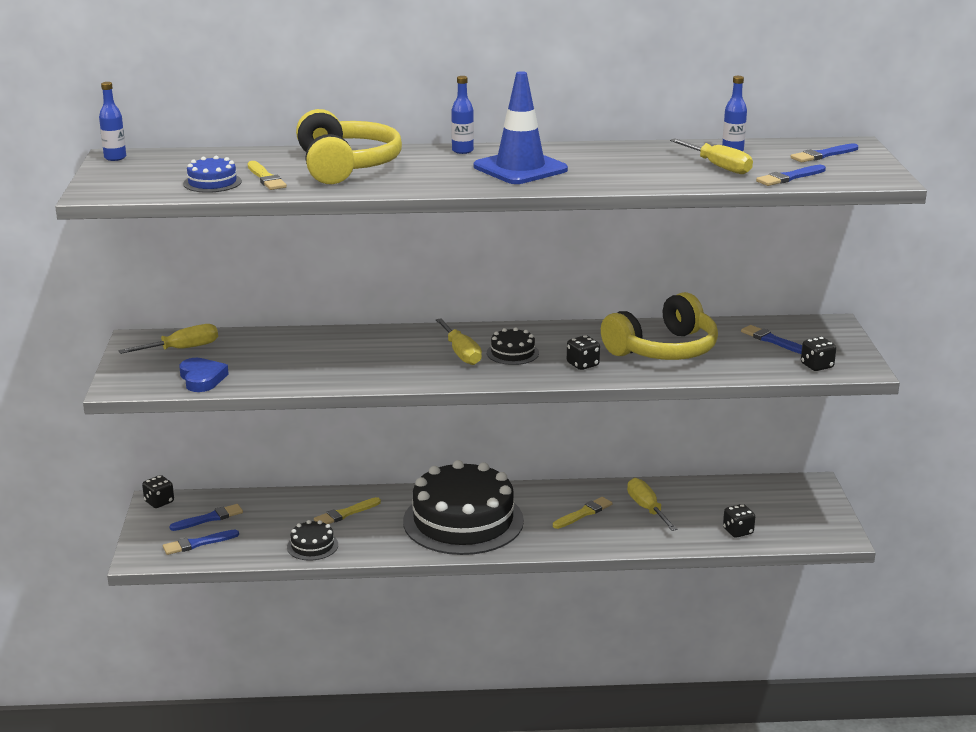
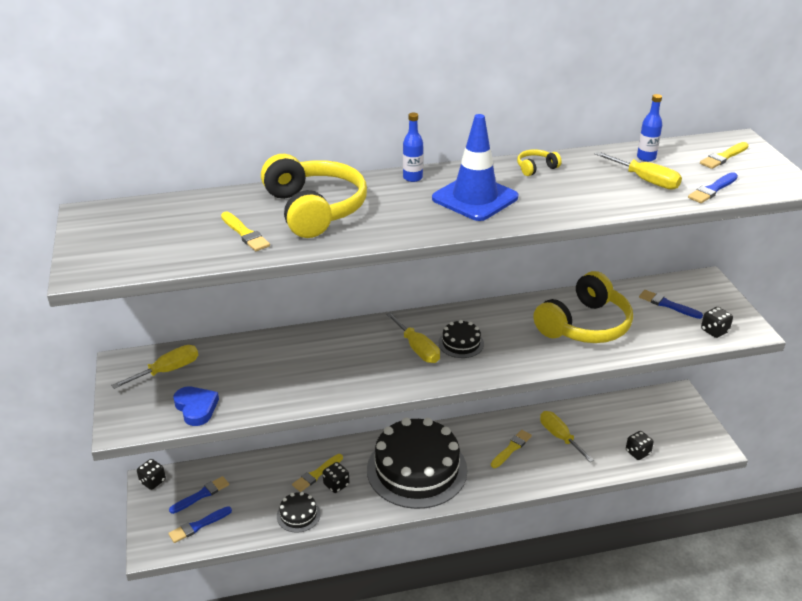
camera: 10 degrees left, 10 degrees up
blue bottle [99,82,126,161] -> none
blue cake [183,156,242,193] -> none
black dice [567,335,600,370] -> black dice moved to [323,462,349,493]
blue brush [791,143,858,162] -> yellow brush [700,142,749,169]
none -> yellow headphones [517,149,562,176]

